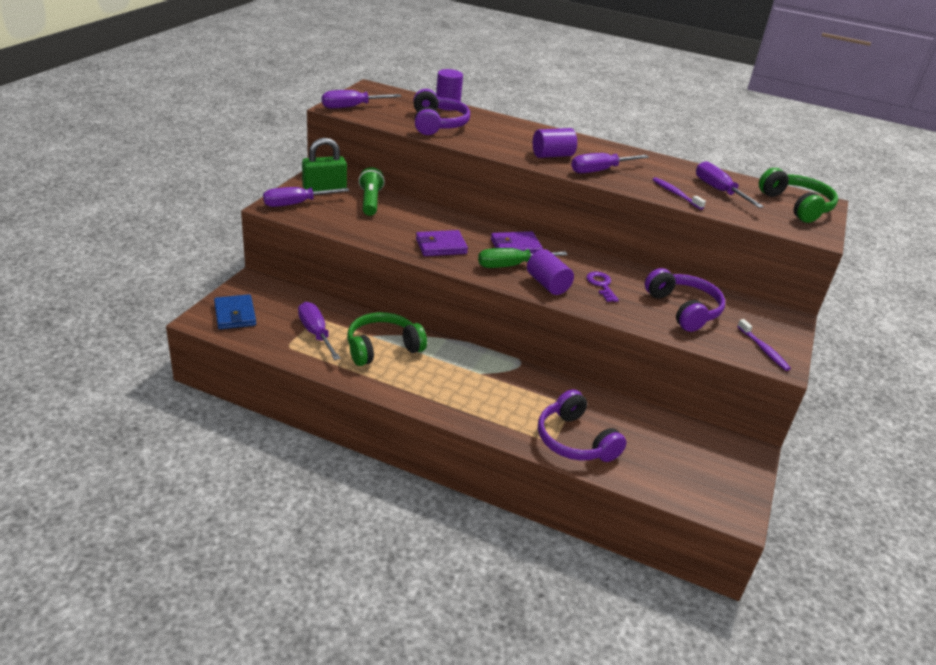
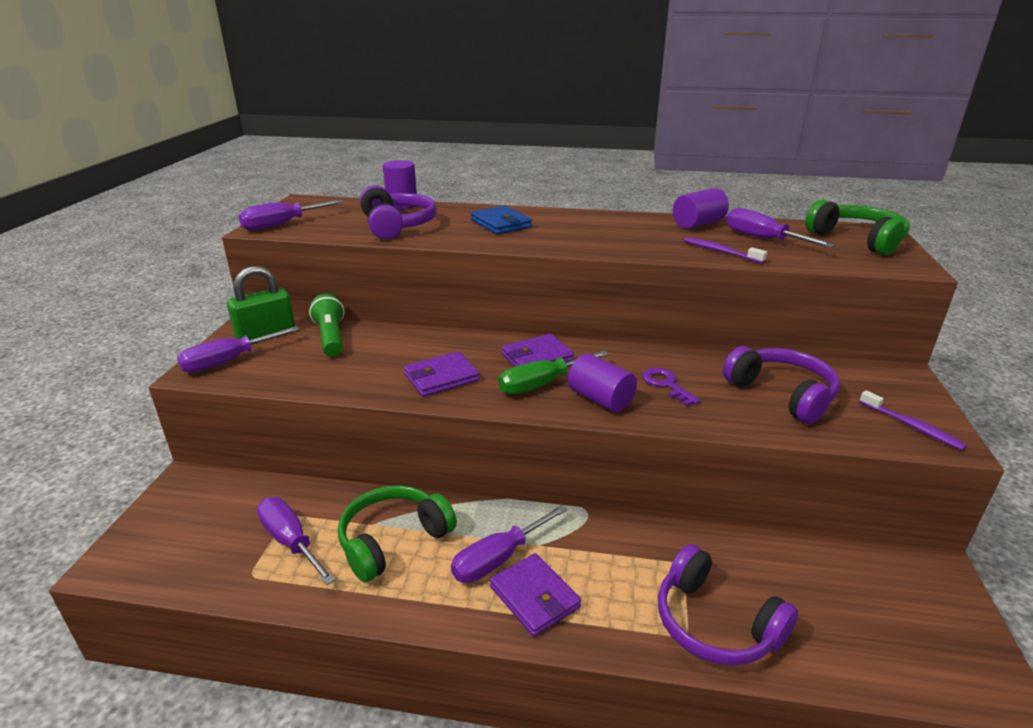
camera: 10 degrees left, 5 degrees down
blue wallet [214,294,256,329] -> blue wallet moved to [471,205,532,235]
purple cylinder [533,128,577,158] -> purple cylinder moved to [673,188,729,229]
purple screwdriver [571,153,649,173] -> purple screwdriver moved to [451,505,567,583]
none -> purple wallet [490,553,581,637]

